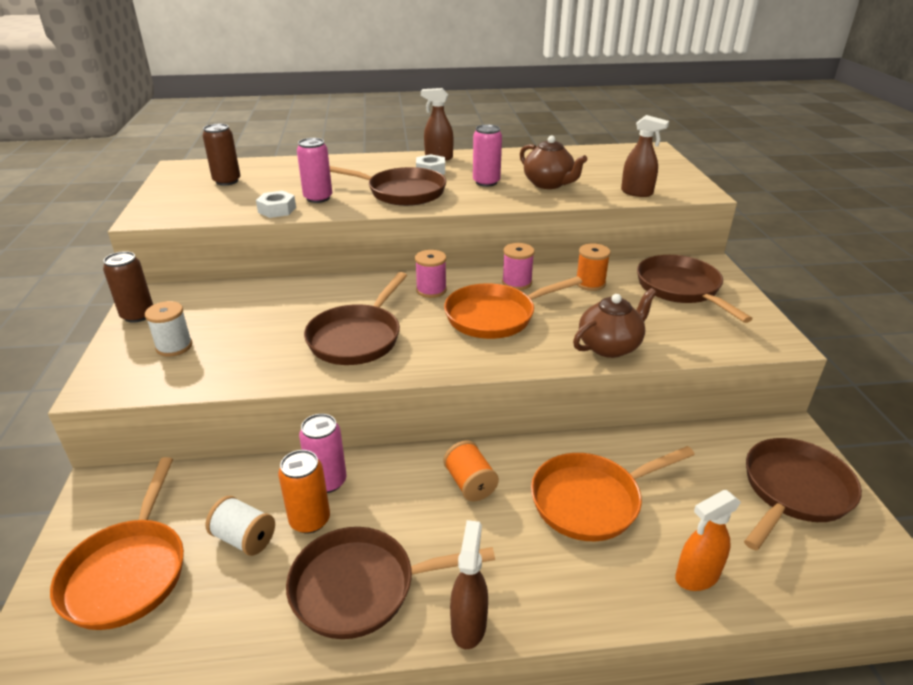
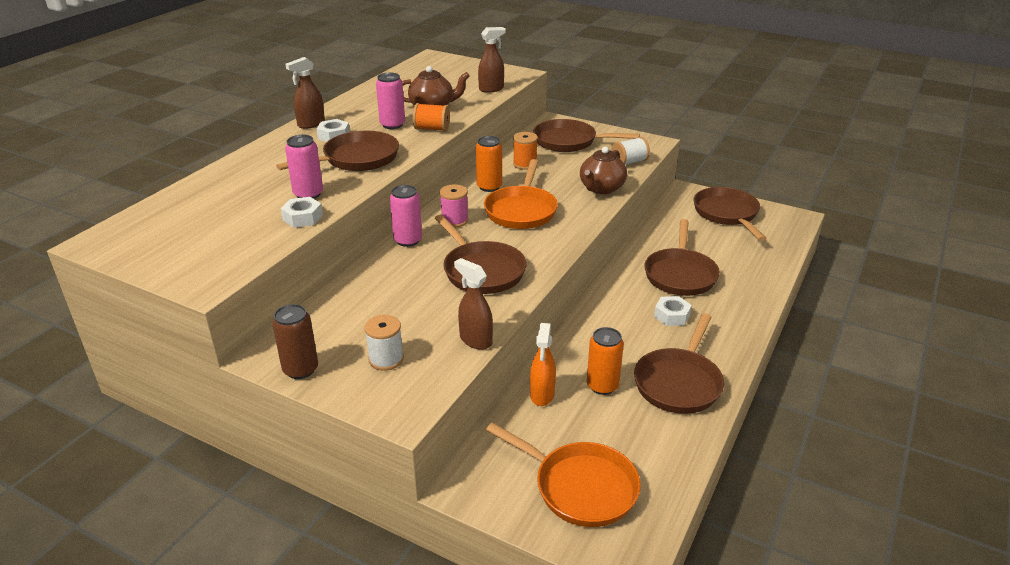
camera: 55 degrees left, 0 degrees up
brown can [202,124,240,185] -> none
white spool [206,496,275,556] -> white spool moved to [611,137,650,165]
pink can [299,414,346,493] -> pink can moved to [390,185,422,247]
orange spool [444,440,499,502] -> orange spool moved to [413,103,450,131]
brown spray bottle [450,520,488,649] -> brown spray bottle moved to [454,258,493,350]
pink spool [502,243,534,290] -> orange can [476,136,502,192]
orange pan [531,446,695,541] -> brown pan [644,219,720,296]
brown teapot [573,288,657,358] -> brown teapot turned 150 degrees counterclockwise [580,147,627,194]
orange spray bottle [675,490,741,591] -> orange spray bottle moved to [530,323,556,406]
none -> white nut [654,296,692,326]

